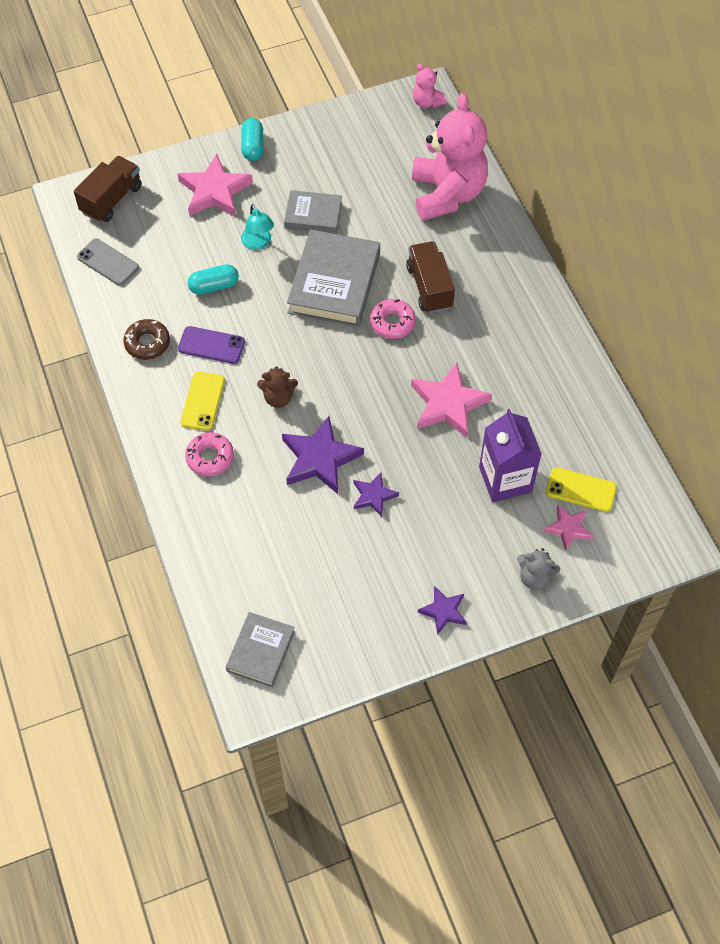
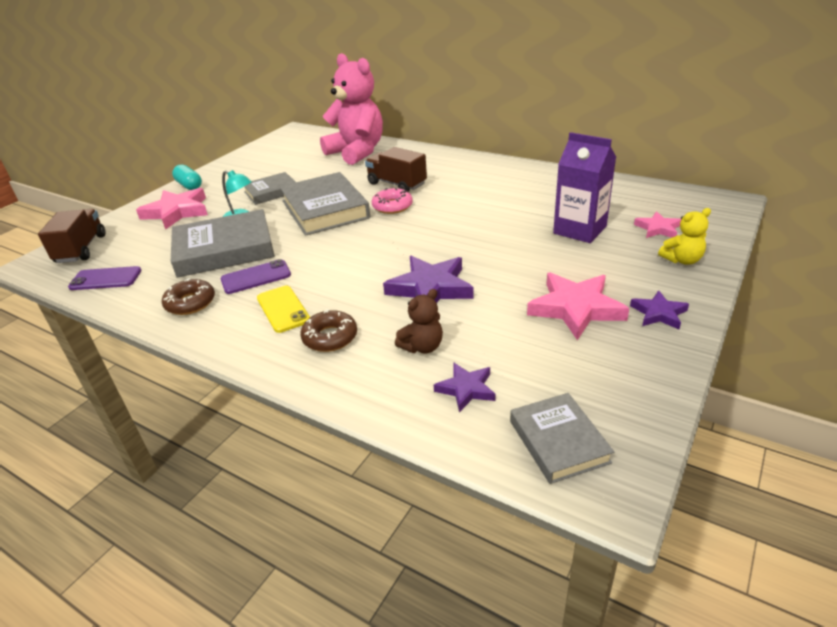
camera: 35 degrees left, 25 degrees down
grey phone [77,239,139,286] -> purple phone [68,266,142,290]
pink donut [185,432,234,476] -> brown donut [300,309,357,352]
turquoise capsule [188,264,239,295] -> grey book [171,209,275,278]
brown teddy bear [257,366,298,408] -> brown teddy bear moved to [395,289,443,353]
purple star [353,473,399,517] -> purple star moved to [434,362,496,412]
pink star [411,362,492,438] -> pink star moved to [527,272,629,340]
pink teddy bear [413,64,447,108] -> none
grey teddy bear [517,548,560,590] -> yellow teddy bear [658,208,711,265]
yellow phone [546,467,617,512] -> none

